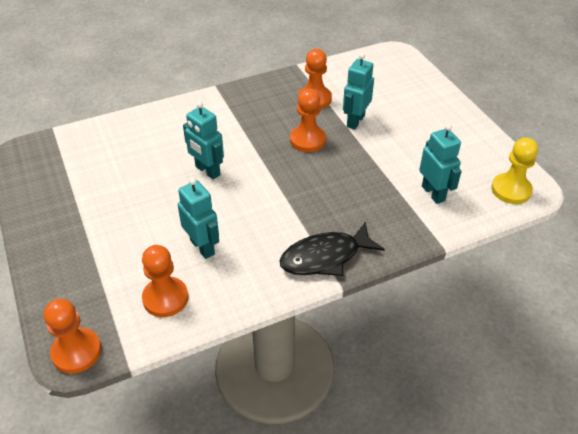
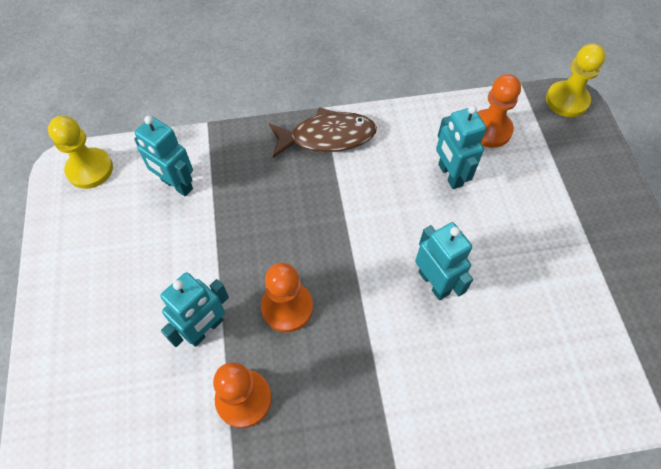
camera: 165 degrees left, 15 degrees up
orange pawn [44,299,101,374] -> yellow pawn [546,43,606,117]
black fish [279,222,385,276] -> brown fish [269,107,377,158]
turquoise robot [419,124,462,204] -> turquoise robot turned 45 degrees counterclockwise [134,116,193,196]

